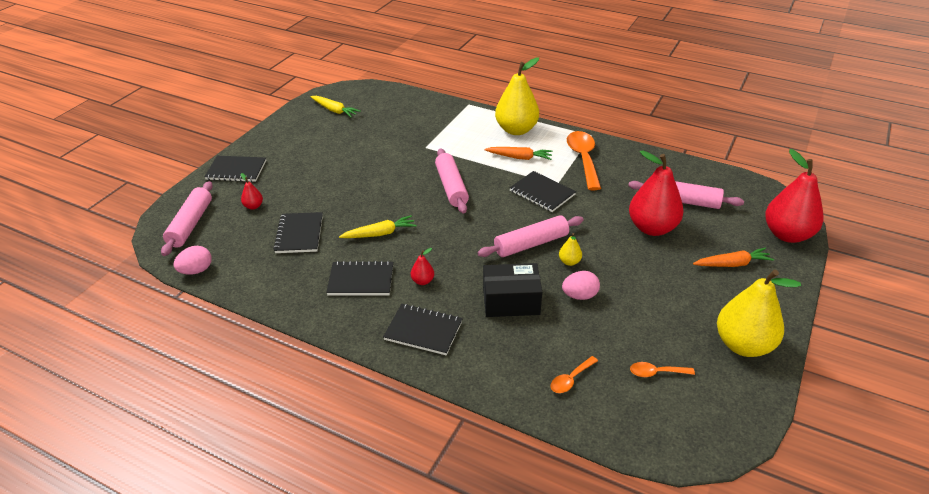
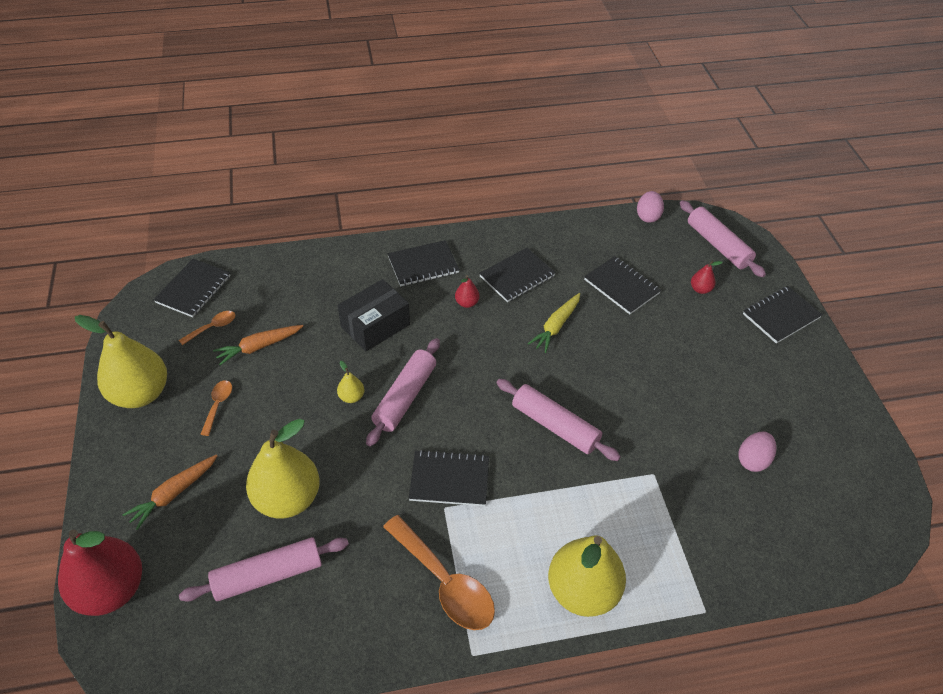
camera: 140 degrees right, 10 degrees up
yellow carrot [310,96,361,118] -> none
orange carrot [484,147,552,160] -> orange carrot moved to [213,325,303,365]
orange spoon [550,356,598,393] -> orange spoon moved to [200,380,232,436]
pink egg [562,271,600,300] -> pink egg moved to [738,432,776,472]
red pear [629,150,684,236] -> yellow pear [246,419,320,518]
none -> black notebook [153,259,231,317]

